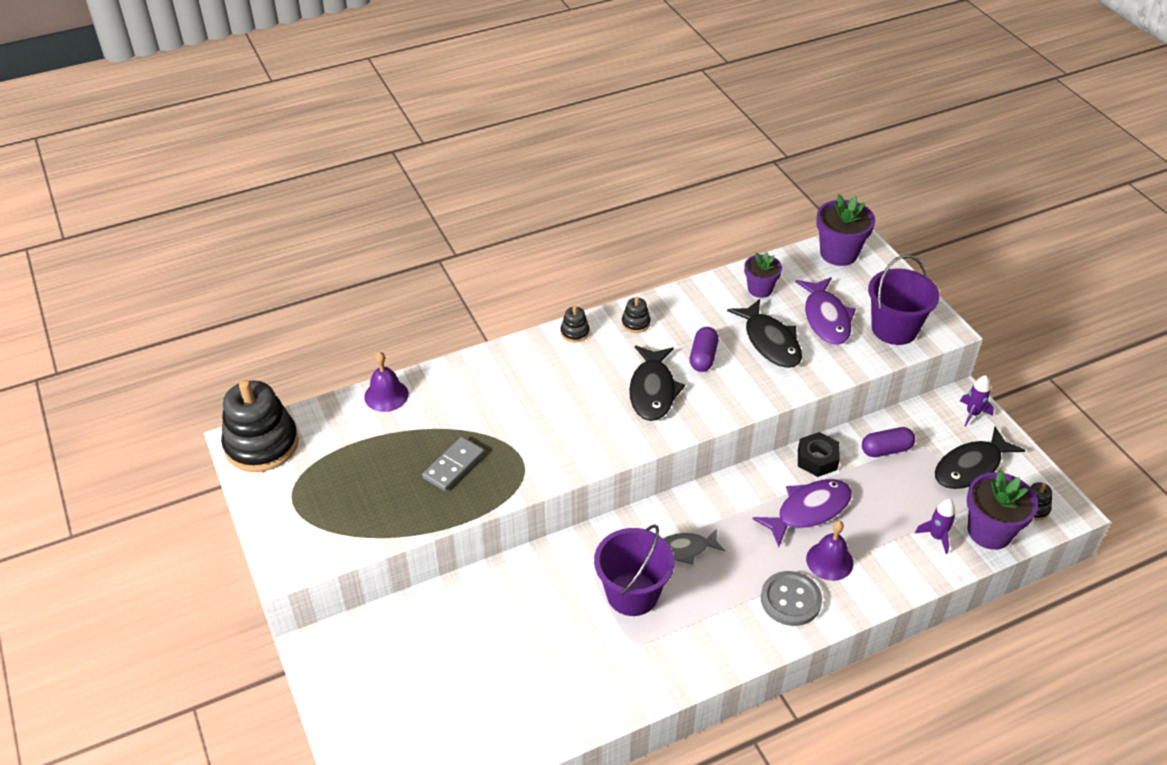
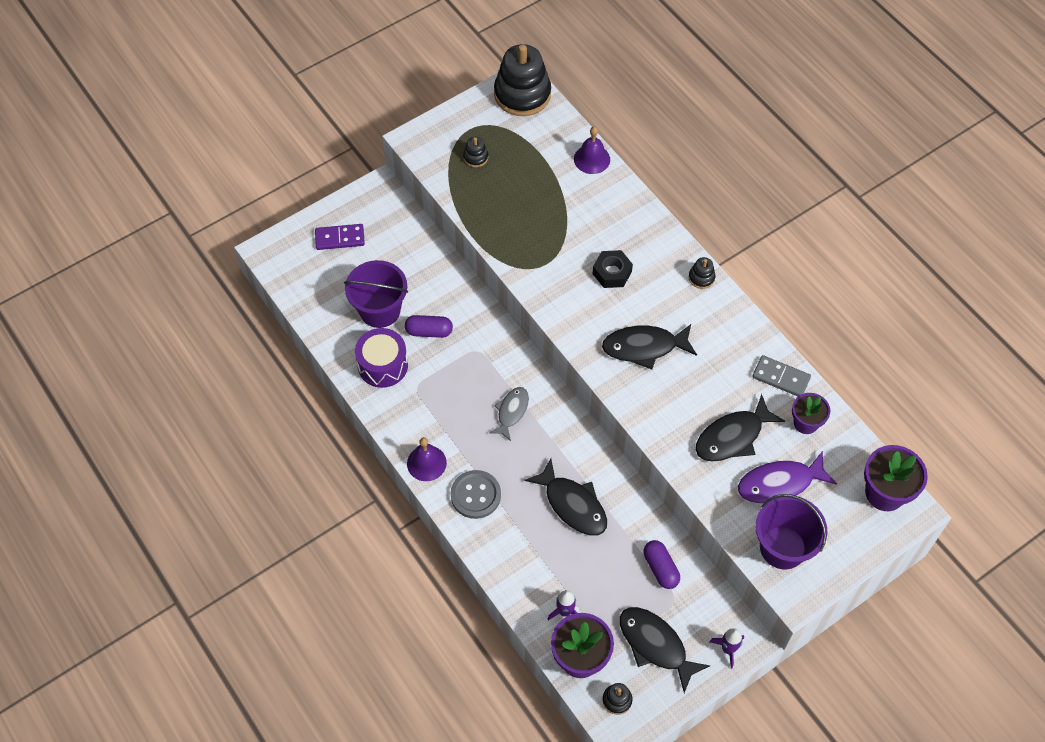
camera: 80 degrees right, 15 degrees up
grey domino [422,437,484,491] -> grey domino moved to [752,355,811,396]
purple bucket [594,524,674,616] -> purple bucket moved to [344,260,408,328]
black stacking toy [622,296,650,333] -> black stacking toy moved to [463,137,488,167]
grey fish [663,529,725,565] -> grey fish turned 45 degrees clockwise [490,387,529,441]
purple capsule [690,327,719,372] -> purple capsule moved to [405,315,453,338]
purple fish [753,479,852,547] -> black fish [525,458,607,535]
black nut [798,432,840,477] -> black nut moved to [593,250,633,288]
purple bell [806,521,853,581] -> purple bell moved to [407,437,447,481]
none -> purple domino [315,224,365,250]
none -> purple drum [355,328,408,388]

